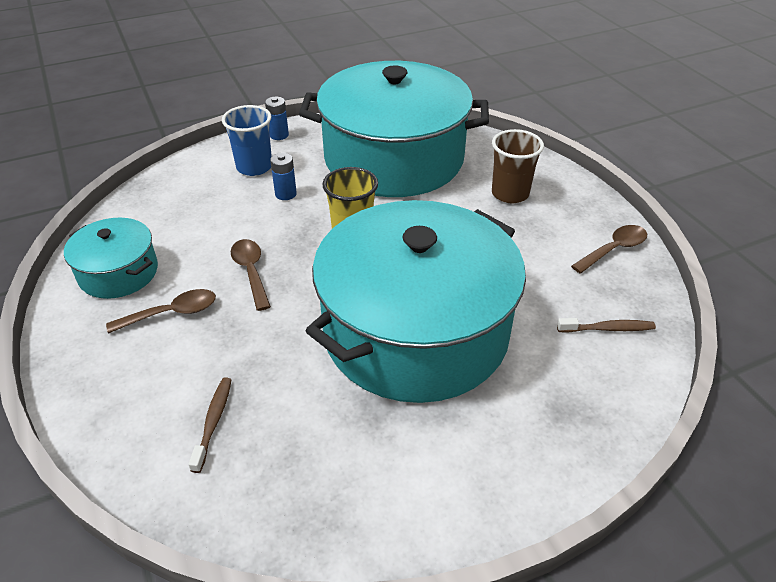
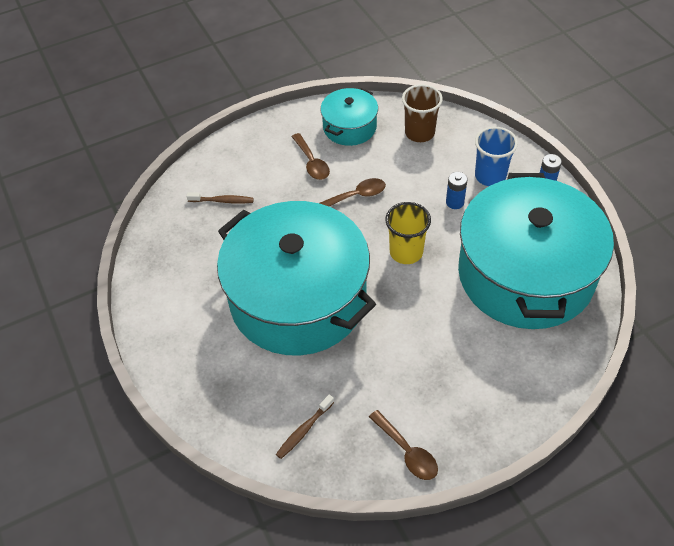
camera: 90 degrees right, 10 degrees up
brown cup [492,129,544,203] -> brown cup moved to [402,84,443,142]
brown toothbrush [557,318,656,333] -> brown toothbrush turned 45 degrees clockwise [276,395,334,459]

